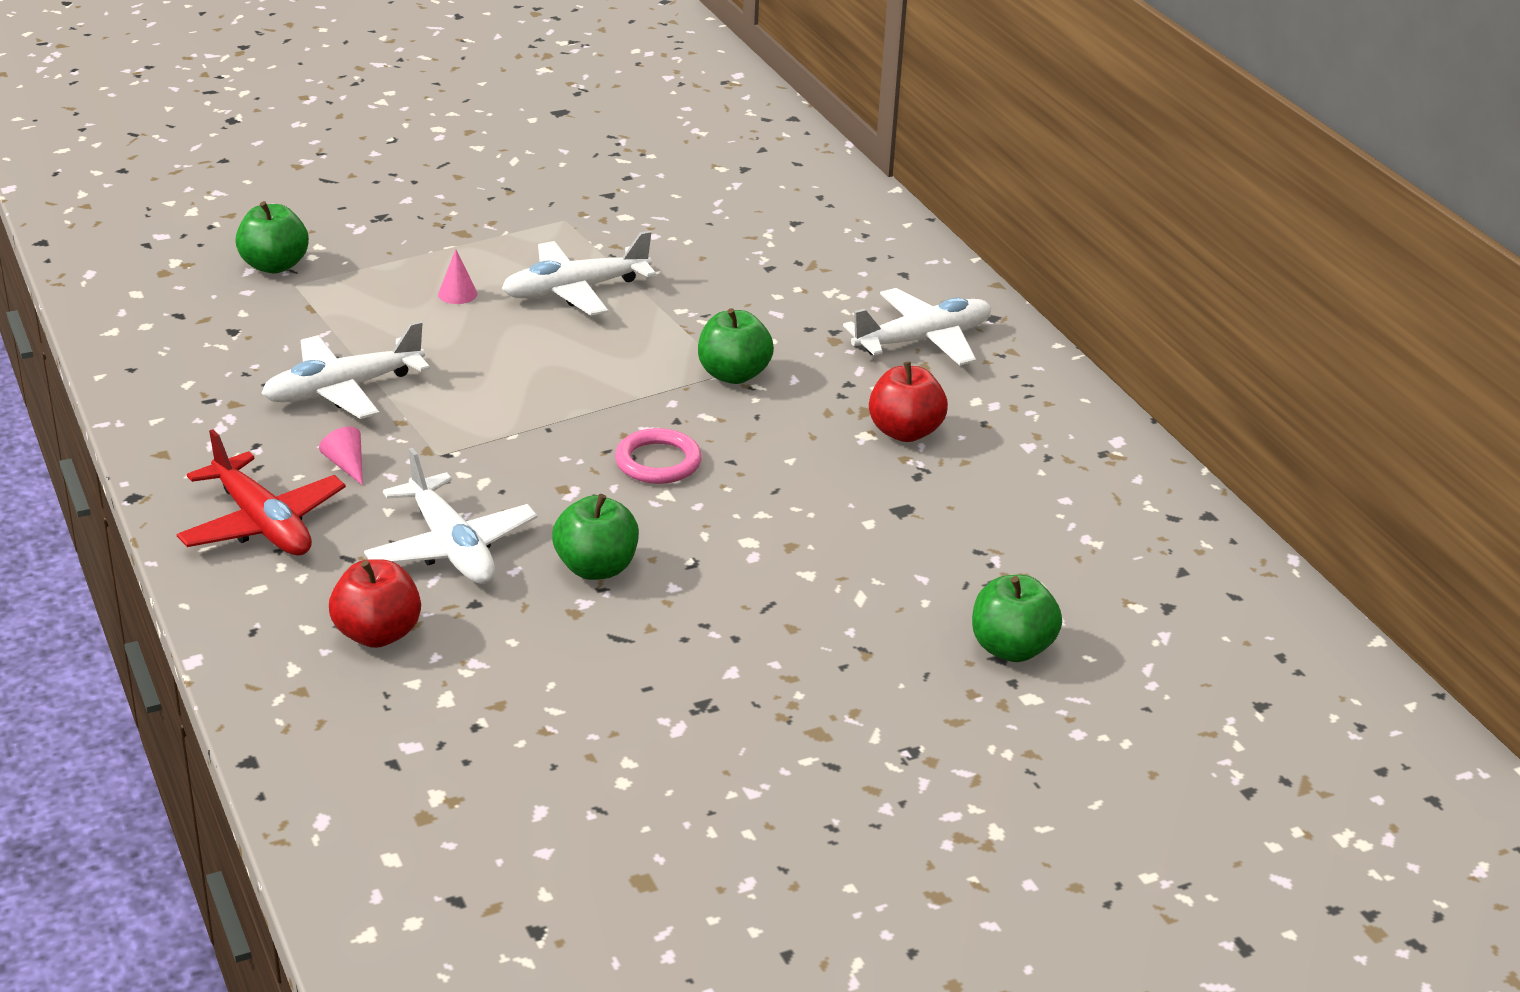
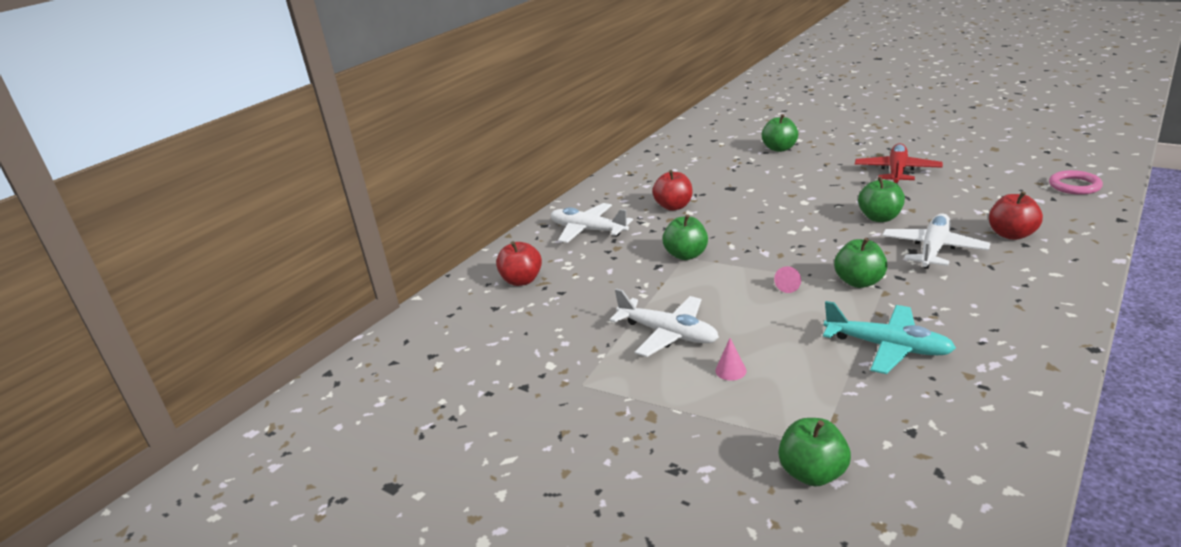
camera: 115 degrees left, 5 degrees down
red plane [177,429,346,556] -> red plane moved to [855,143,943,184]
white plane [261,321,430,419] -> turquoise plane [823,301,956,374]
pink cone [319,426,363,486] -> pink cone moved to [774,266,801,293]
pink ring [615,428,702,484] -> pink ring moved to [1049,170,1103,195]
none -> red apple [496,241,542,286]
none -> green apple [834,238,888,288]

